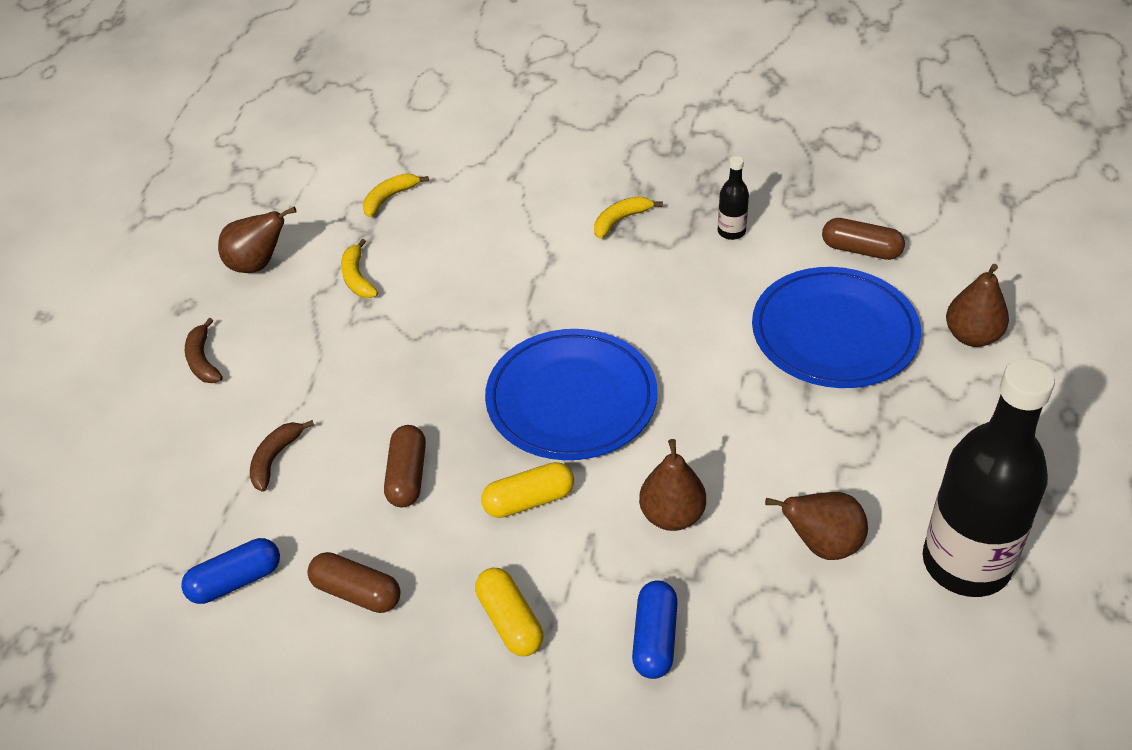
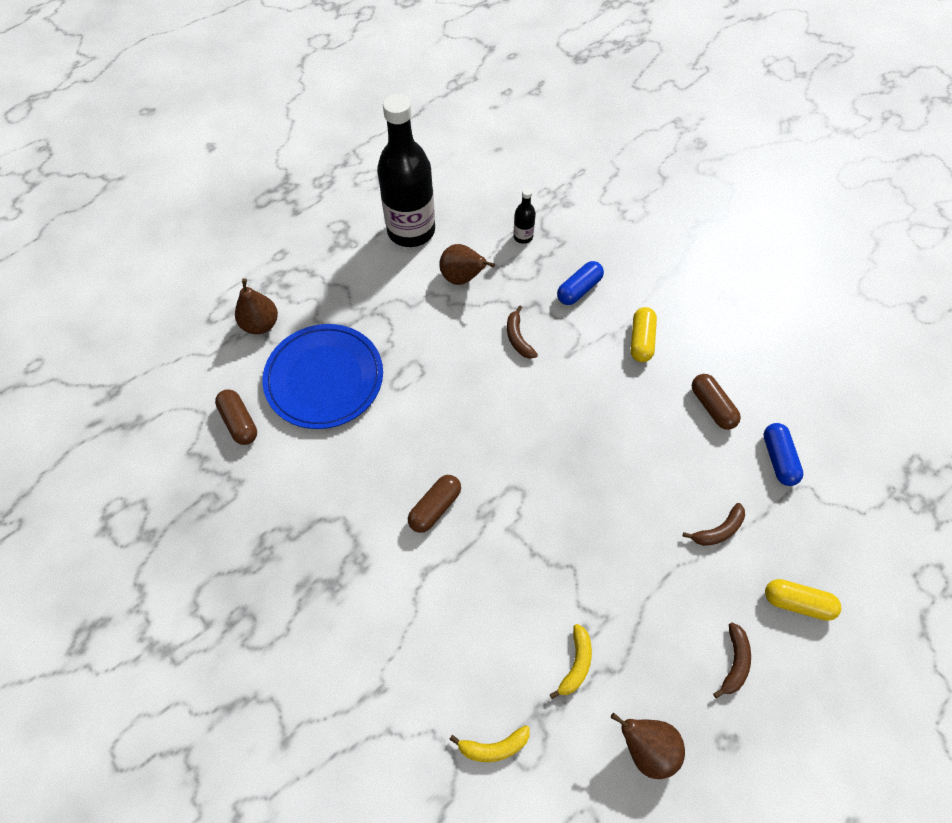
camera: 145 degrees left, 15 degrees up
blue capsule [181,538,280,604] -> blue capsule turned 75 degrees clockwise [763,423,803,486]
brown capsule [384,425,426,507] -> brown capsule moved to [408,475,461,533]
yellow capsule [481,462,574,518] -> yellow capsule moved to [765,579,841,621]
blue plate [485,329,658,460] -> none
yellow banana [594,196,663,239] -> none
brown pear [639,439,706,531] -> brown banana [507,305,538,359]
black bottle [718,156,749,240] -> black bottle moved to [513,188,536,244]

